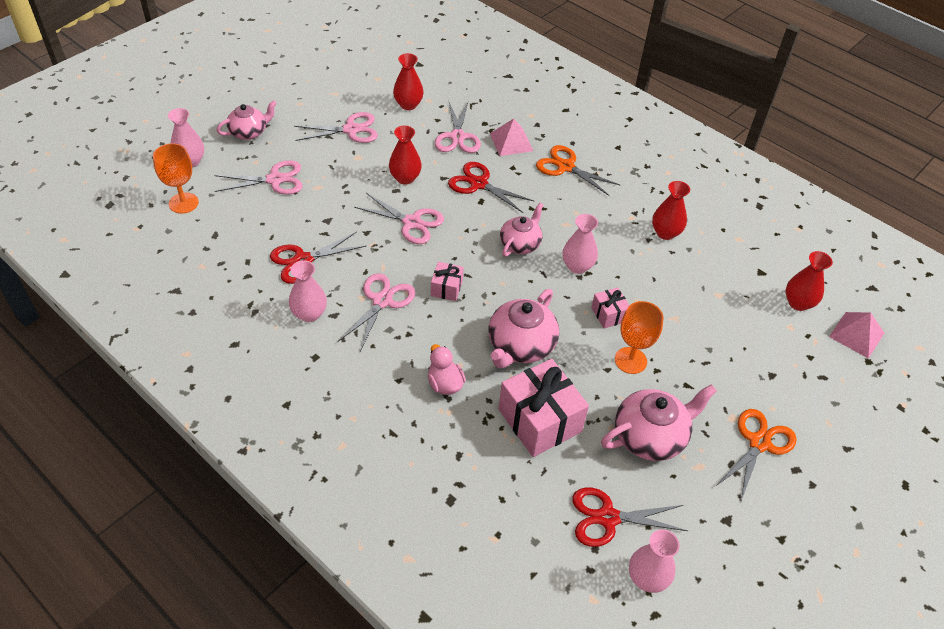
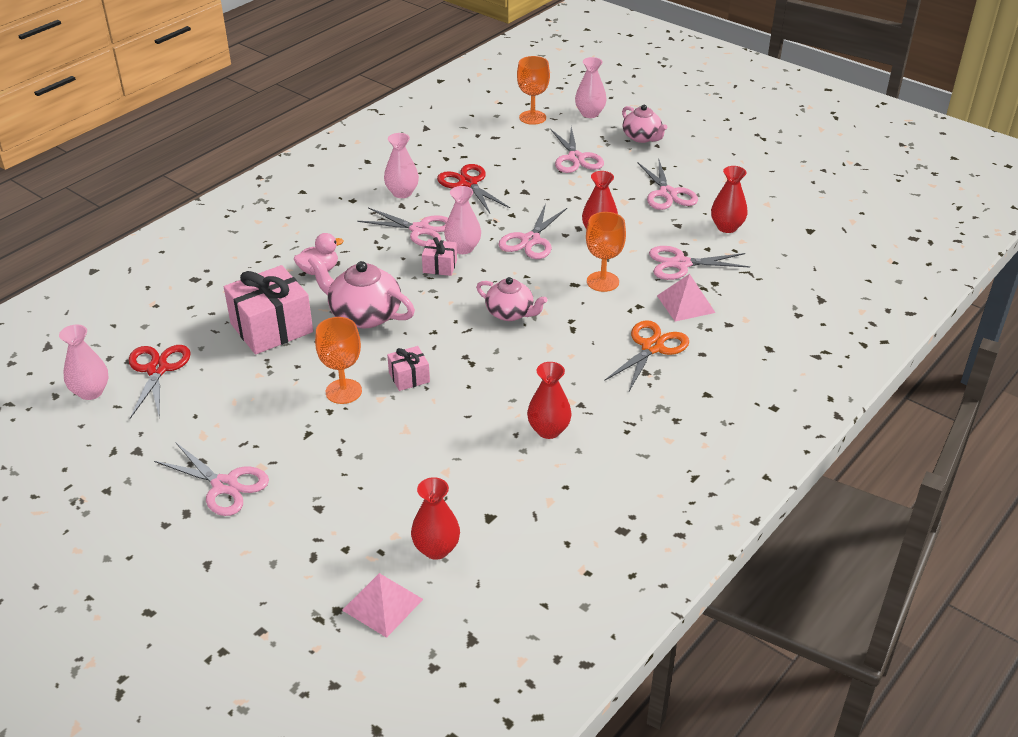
camera: 90 degrees right, 10 degrees down
red scissors [448,162,534,213] -> orange goblet [586,212,626,292]
pink vase [562,214,598,274] -> pink vase moved to [444,186,481,254]
pink teapot [601,384,717,461] -> none
orange scissors [716,409,797,501] -> pink scissors [154,443,269,516]

